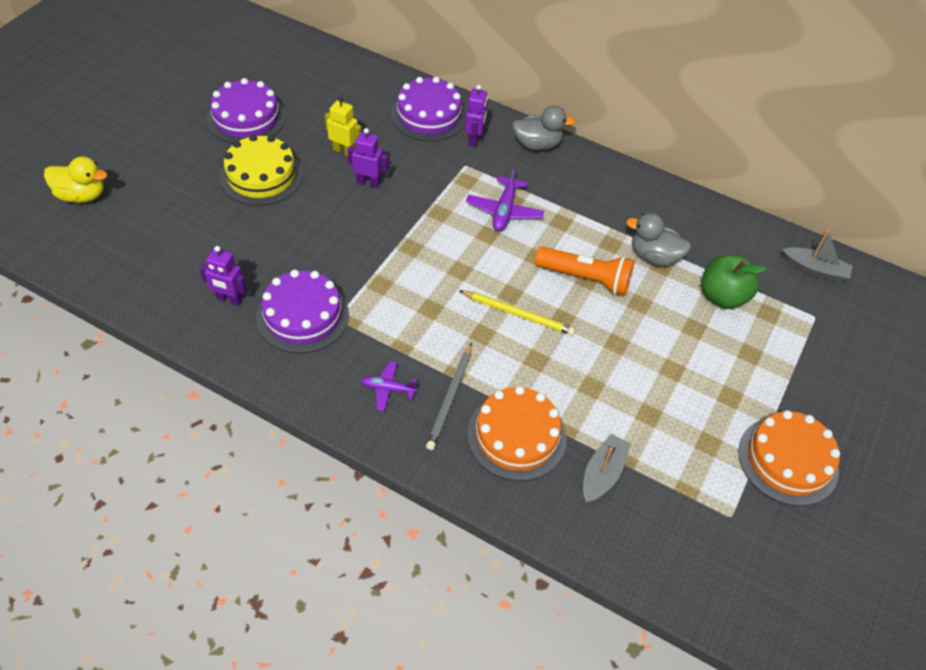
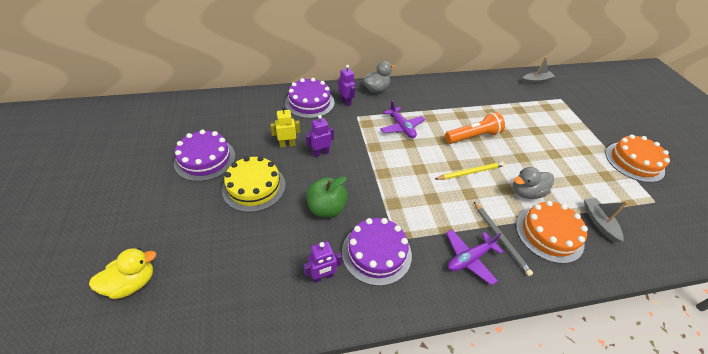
camera: 40 degrees left, 5 degrees down
purple plane [362,361,417,411] -> purple plane [446,229,504,285], size x1.55
grey duck [626,213,691,266] -> grey duck moved to [513,167,554,199]
green apple [701,255,766,309] -> green apple moved to [306,176,348,217]

